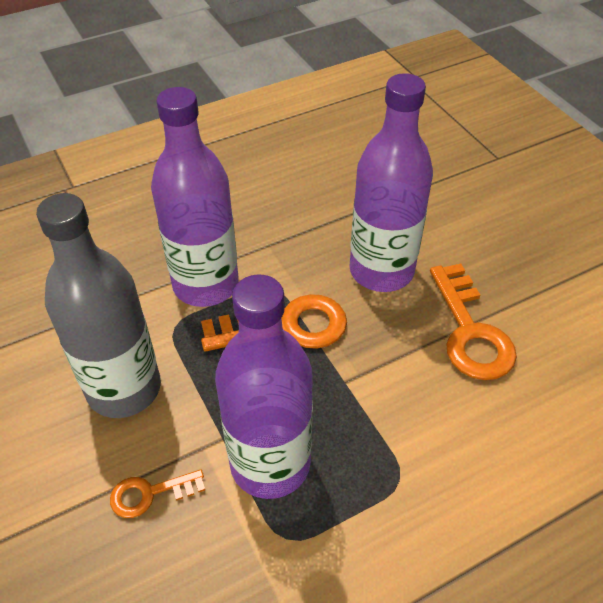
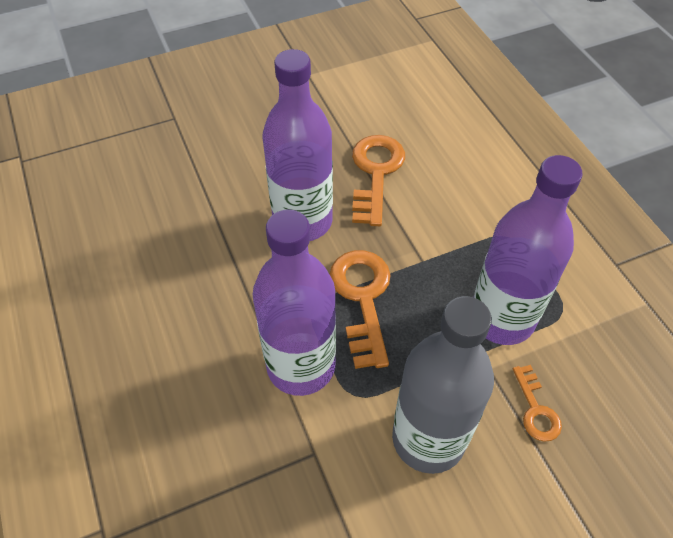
camera: 85 degrees left, 5 degrees up
orange key [430,264,517,380] -> orange key turned 75 degrees counterclockwise [352,135,405,226]

